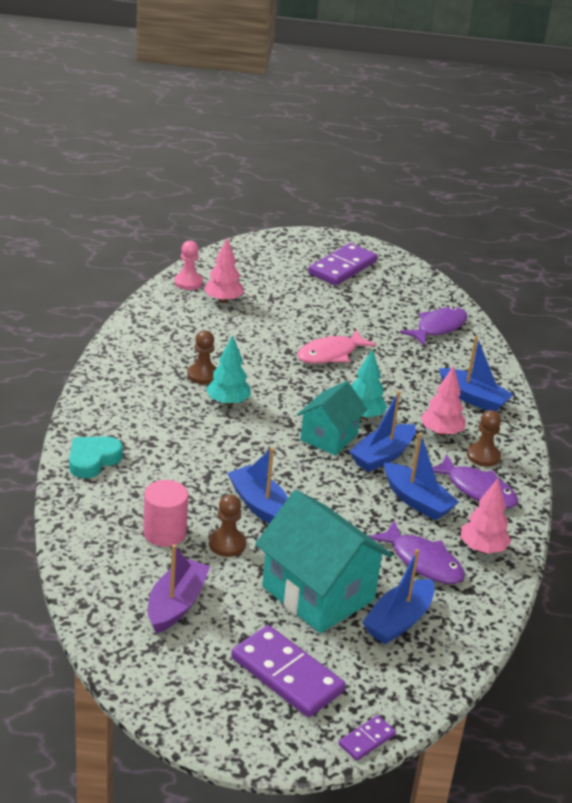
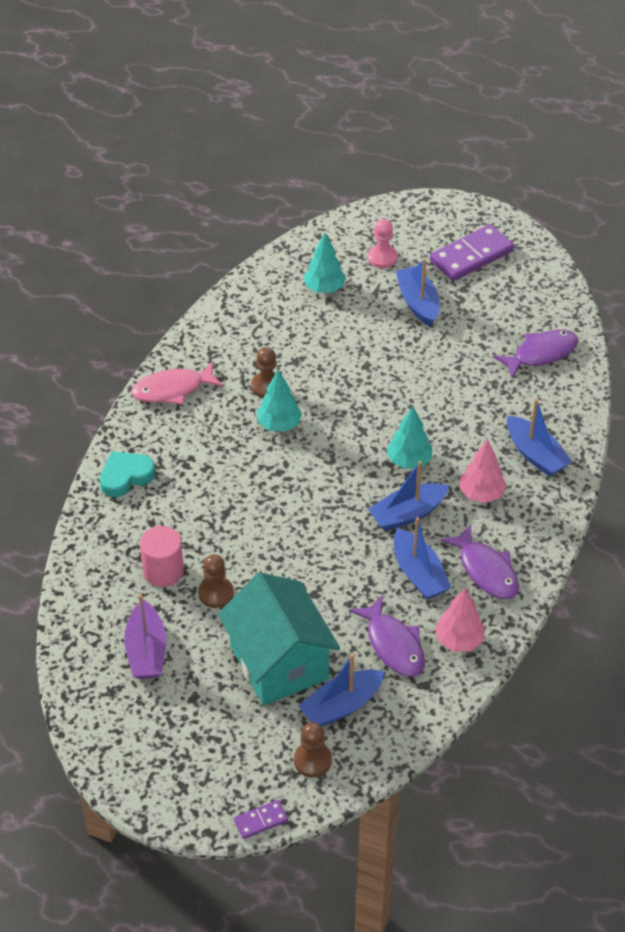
camera: 20 degrees right, 15 degrees up
purple boat [148,544,210,634] -> purple boat turned 135 degrees clockwise [124,594,166,679]
pink pawn [174,241,203,290] -> pink pawn moved to [368,219,398,268]
pink tree [204,238,244,303] -> turquoise tree [304,233,346,293]
blue boat [227,447,288,524] -> blue boat moved to [396,258,440,327]
purple domino [231,625,346,717] -> none
pink fish [297,329,377,364] -> pink fish moved to [131,361,223,405]
turquoise house [297,381,367,456] -> none
brown pawn [467,410,501,467] -> brown pawn moved to [294,722,332,778]

